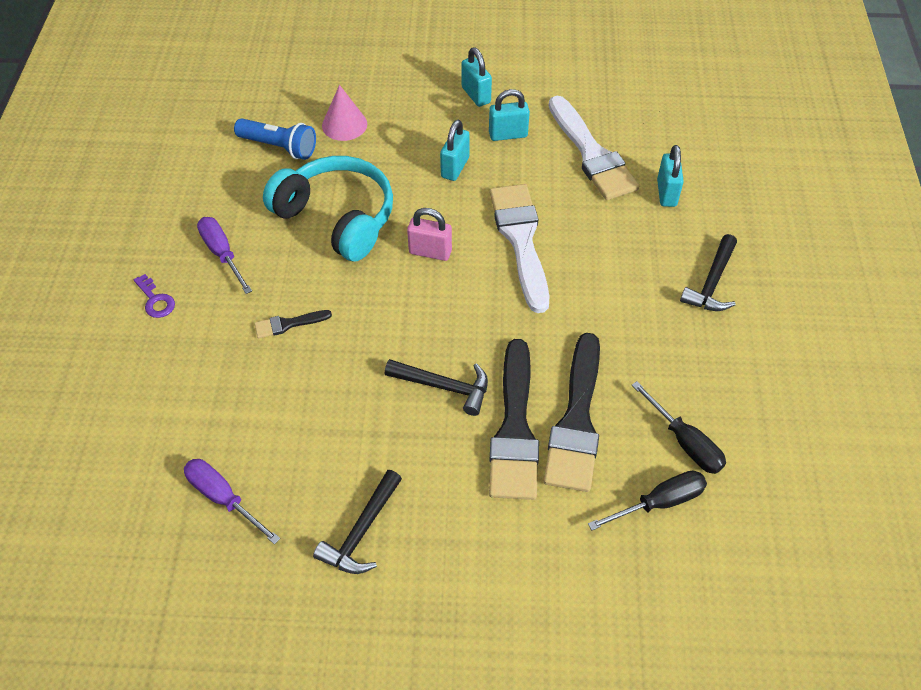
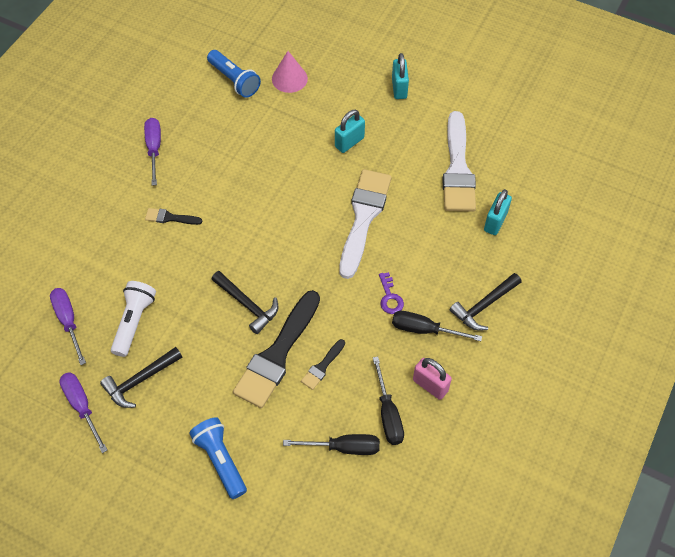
camera: 25 degrees right, 5 degrees up
purple key [134,274,175,318] -> purple key moved to [379,272,404,314]
turquoise headphones [263,156,393,262] -> none
pink padlock [407,208,452,261] -> pink padlock moved to [413,358,452,400]
turquoise padlock [489,89,530,141] -> none
black brush [544,333,600,492] -> black brush [301,339,345,390], size x0.45
none -> purple screwdriver [59,372,107,453]
none -> white flashlight [111,281,156,357]
none -> blue flashlight [189,417,247,499]
none -> black screwdriver [392,311,482,341]

